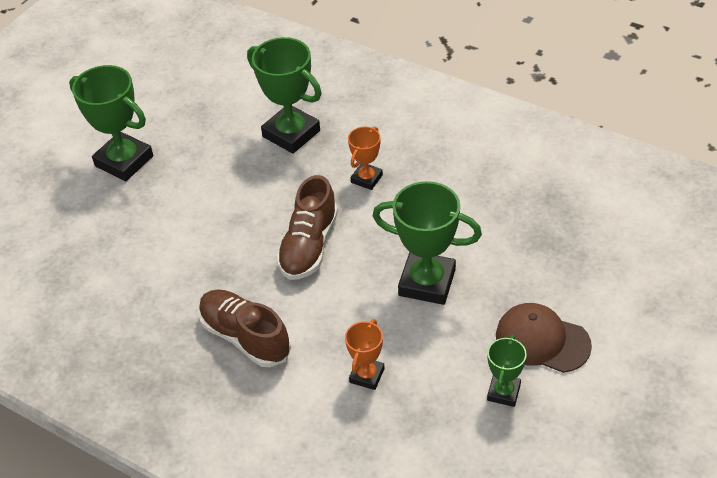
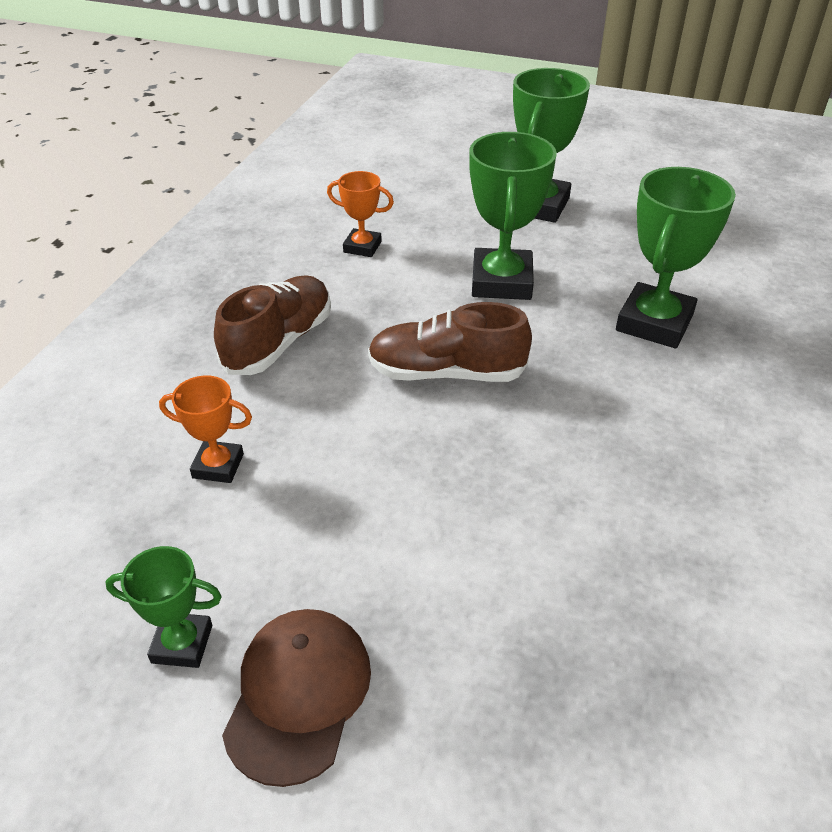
camera: 75 degrees right, 5 degrees down
orange trophy [348,127,383,190] -> orange trophy moved to [327,171,394,257]
green trophy [373,181,482,305] -> green trophy moved to [469,132,557,300]

